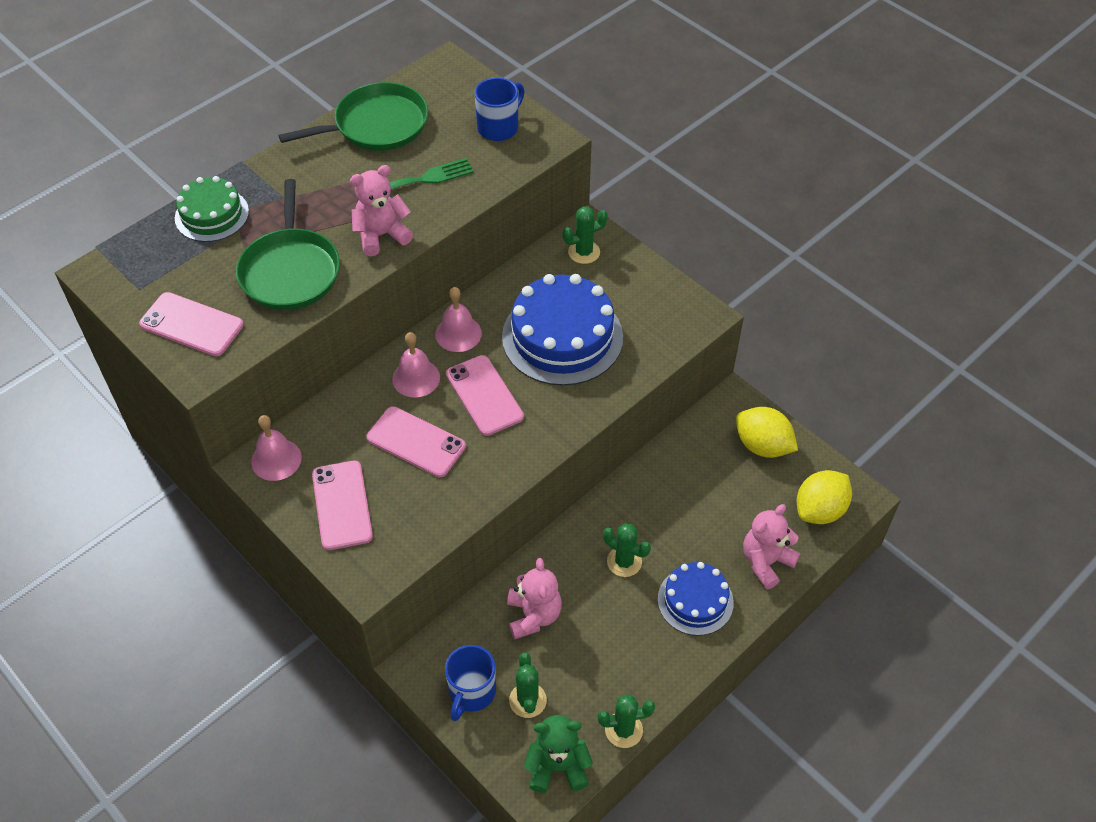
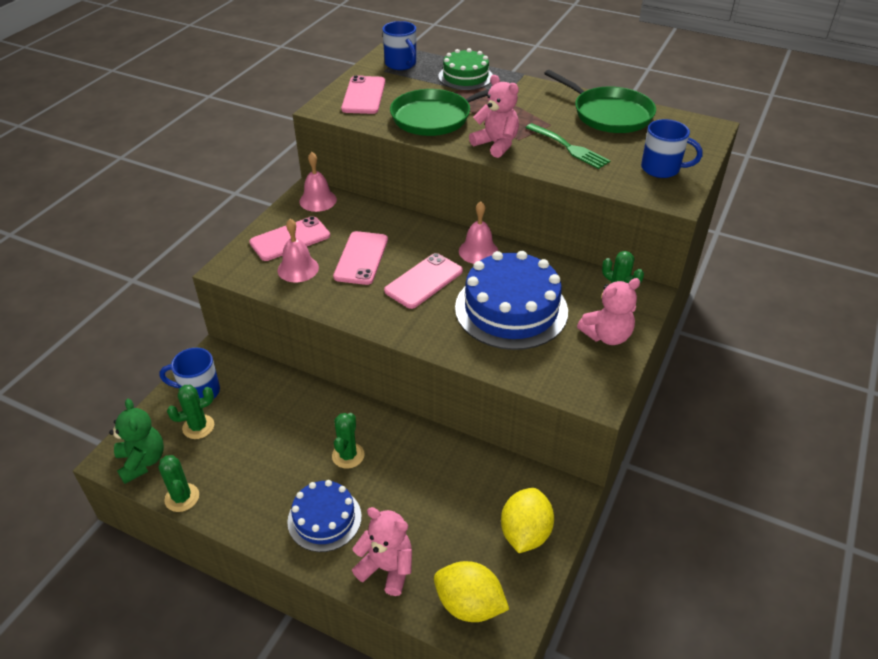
camera: 70 degrees right, 10 degrees down
pink bell [392,332,440,398] -> pink bell moved to [278,219,319,282]
pink teddy bear [507,558,562,639] -> pink teddy bear moved to [577,278,640,345]
none -> blue mug [382,21,416,70]

